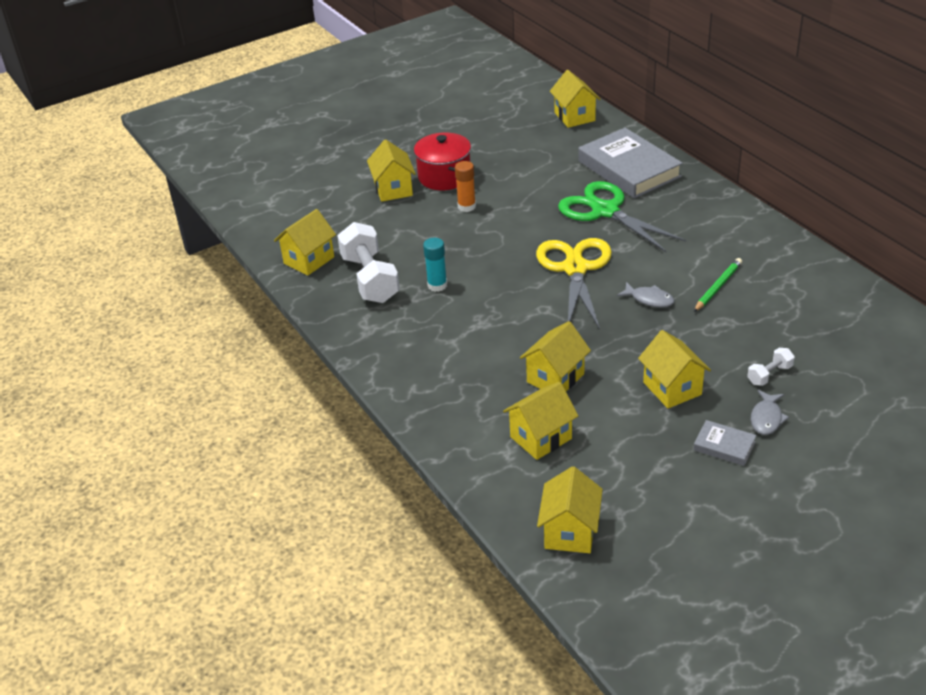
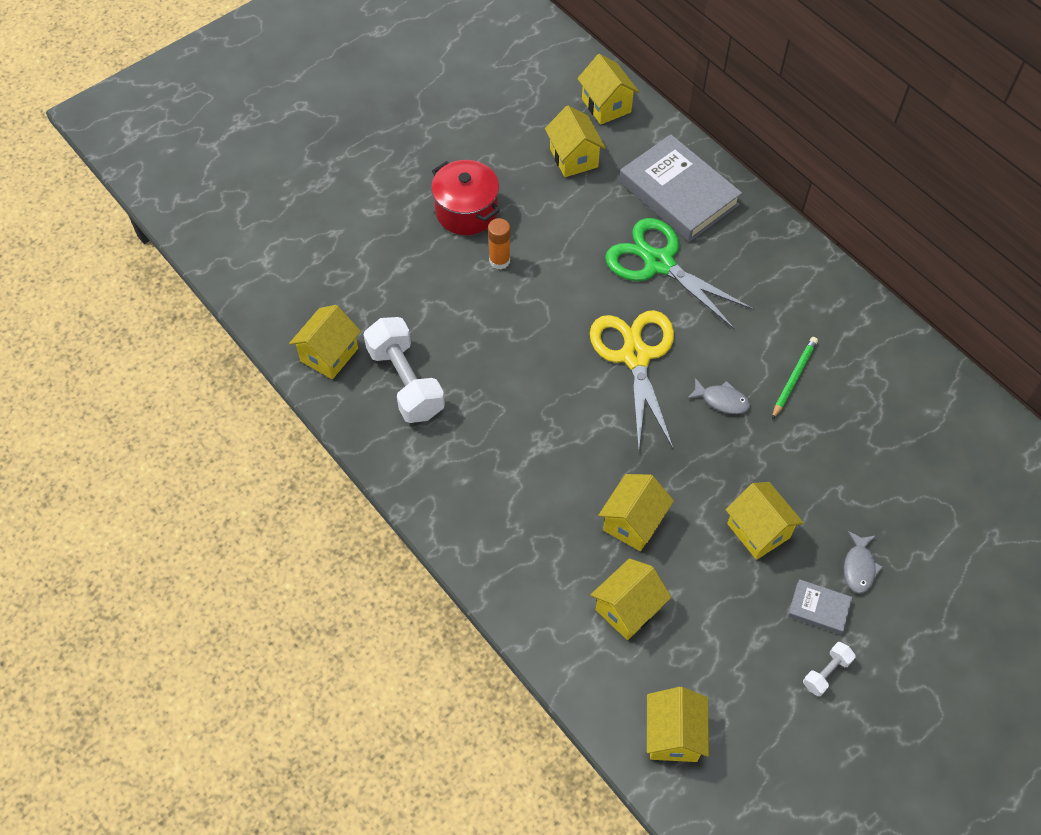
camera: 10 degrees left, 20 degrees up
yellow house [367,140,416,202] -> yellow house moved to [545,106,606,177]
turquoise glue stick [423,238,447,292] -> none
white dumbbell [747,348,795,386] -> white dumbbell moved to [803,642,856,696]

